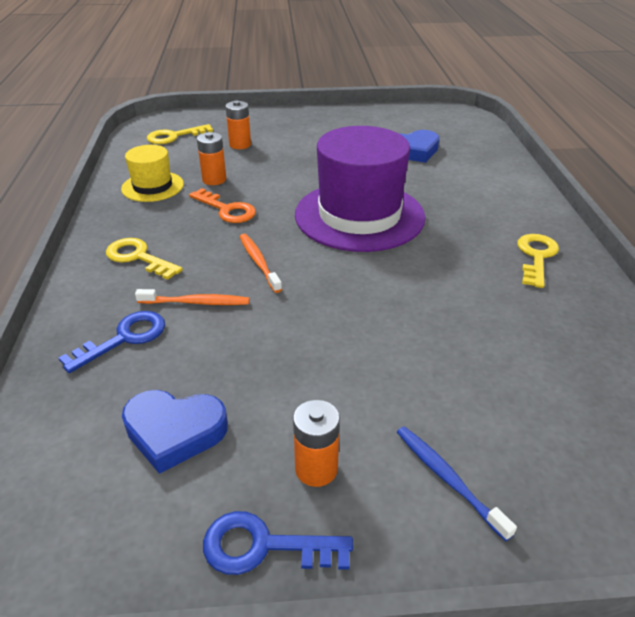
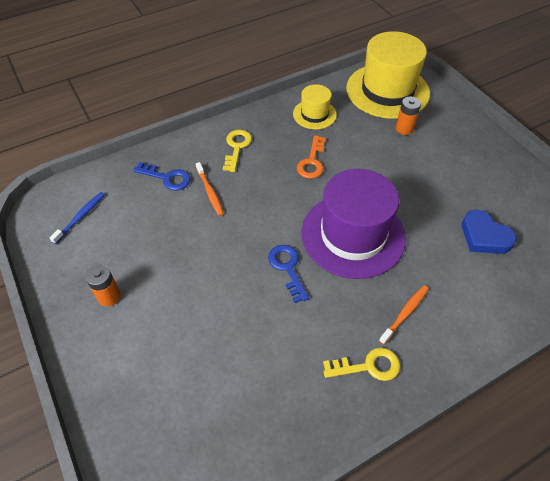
camera: 65 degrees right, 15 degrees up
blue heart [122,390,228,474] -> none
yellow key [147,124,213,144] -> yellow hat [346,31,430,119]
orange battery [197,132,226,185] -> none
blue key [203,511,353,575] -> blue key moved to [268,245,309,303]
orange toothbrush [240,234,282,293] -> orange toothbrush moved to [379,285,429,345]
blue toothbrush [397,426,517,541] -> blue toothbrush moved to [49,192,105,244]

